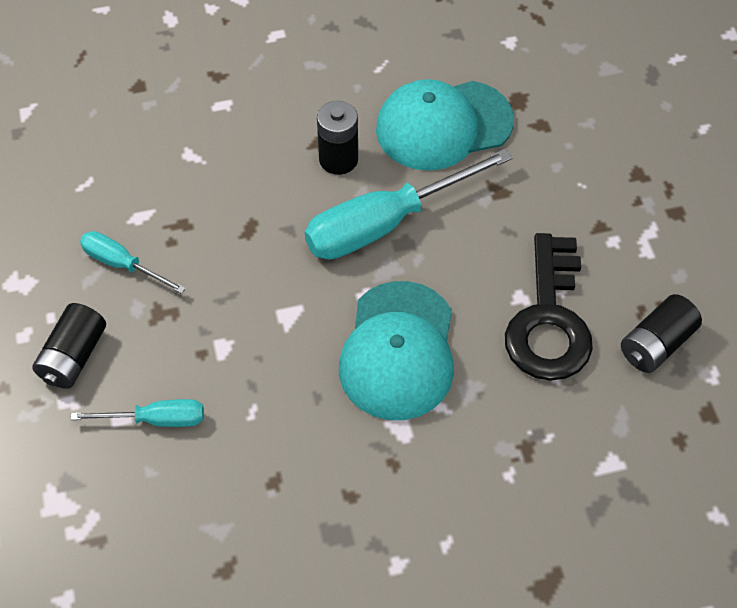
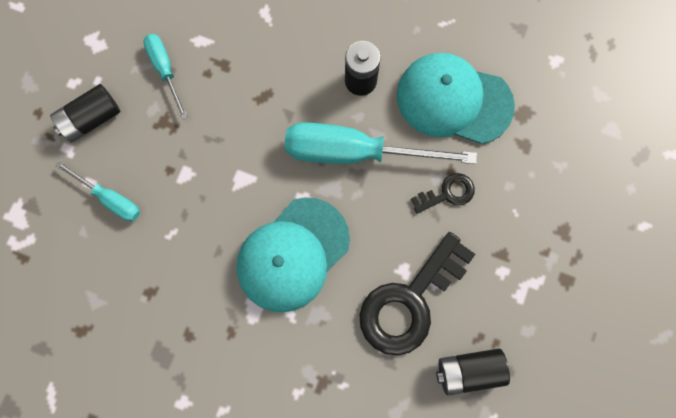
camera: 35 degrees right, 20 degrees up
none -> black key [411,173,475,214]

